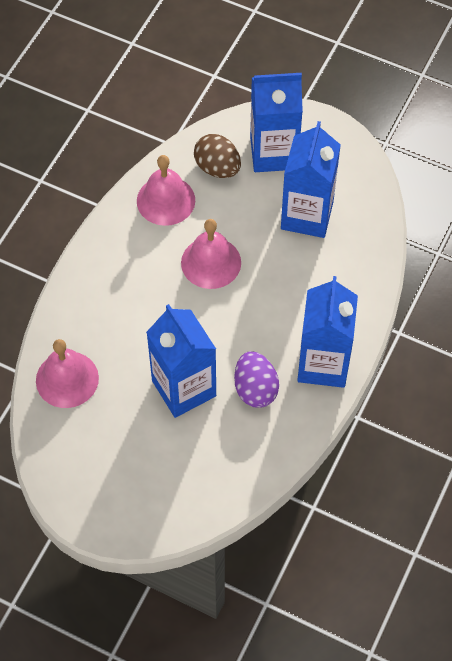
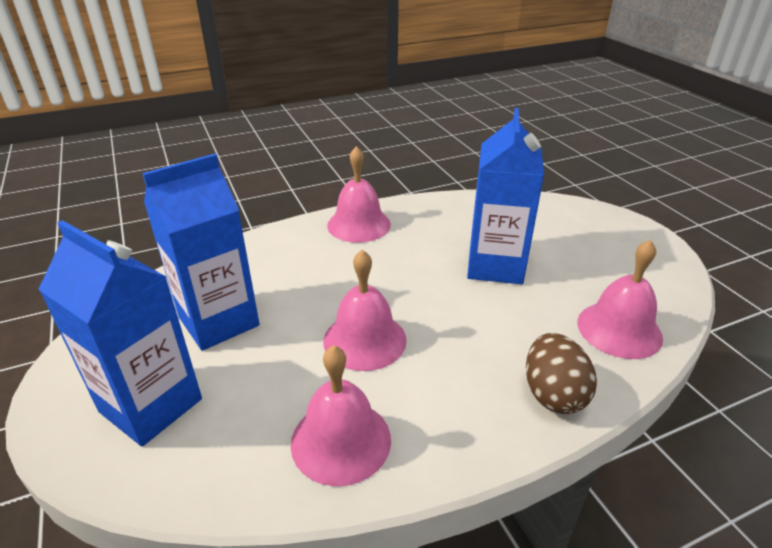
camera: 140 degrees left, 25 degrees down
brown egg [194,134,241,178] -> brown egg moved to [526,333,597,414]
purple egg [234,351,279,408] -> none
blue carton [297,276,358,388] -> pink bell [327,146,391,243]

